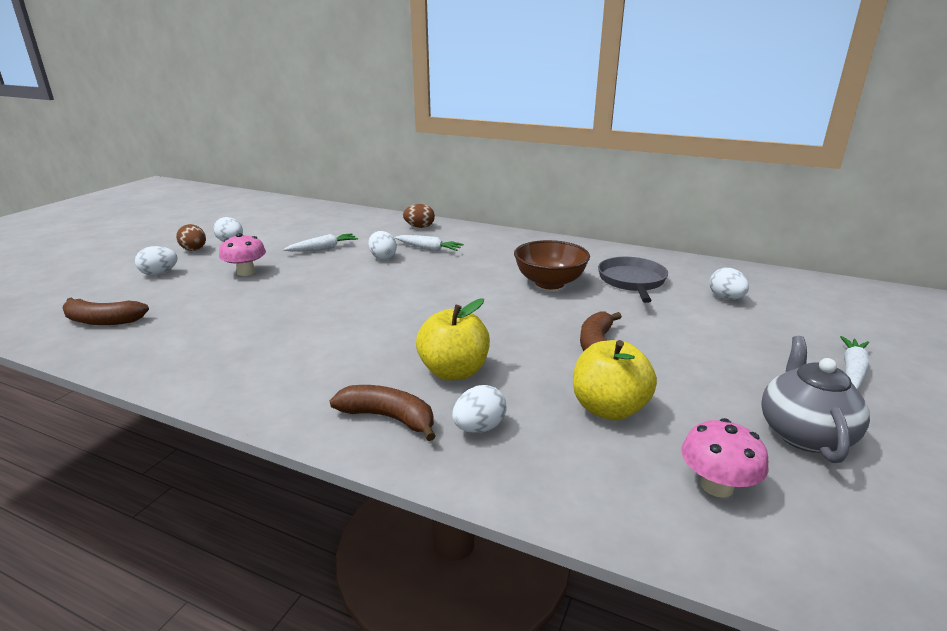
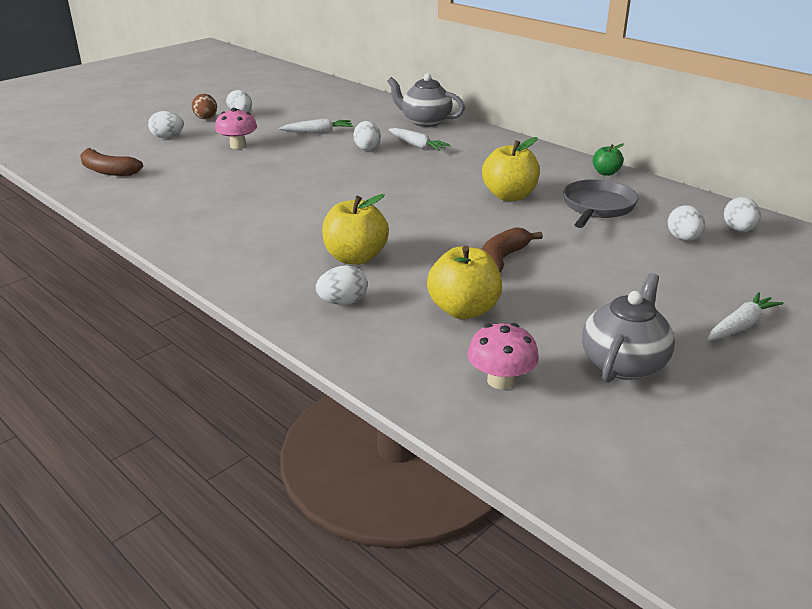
camera: 20 degrees right, 5 degrees up
brown banana [330,385,435,441] -> none
brown egg [403,204,435,228] -> grey teapot [387,73,465,127]
brown bowl [514,240,590,289] -> yellow apple [482,137,540,201]
none -> green apple [593,144,624,176]
none -> white egg [724,197,761,232]

